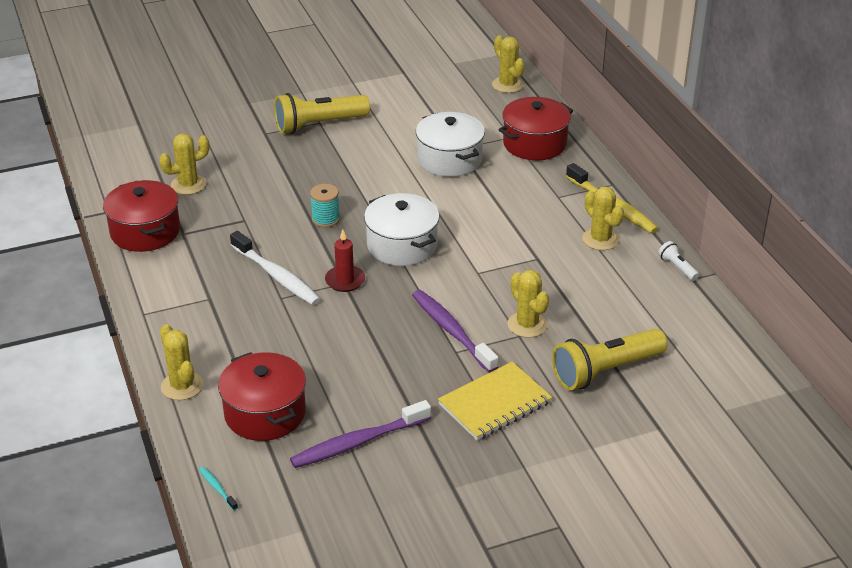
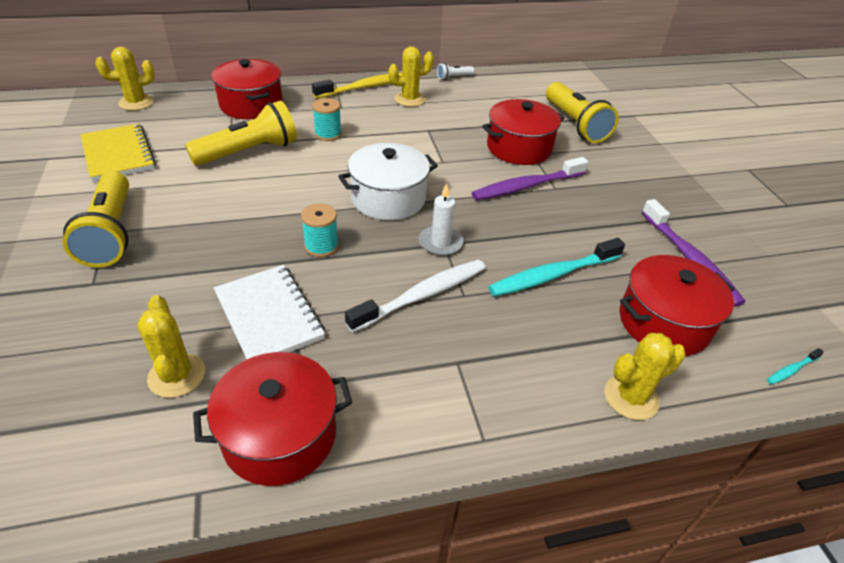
camera: 85 degrees left, 5 degrees up
red candle [325,230,365,292] -> white candle [419,183,464,256]
white pot [416,112,485,177] -> yellow flashlight [185,101,297,166]
yellow notebook [438,362,552,441] -> yellow notebook moved to [80,124,156,182]
yellow cactus [507,270,549,338] -> red pot [482,99,565,165]
none -> white notebook [214,265,325,359]
none -> turquoise spool [312,98,342,141]
none -> turquoise toothbrush [488,238,625,297]

